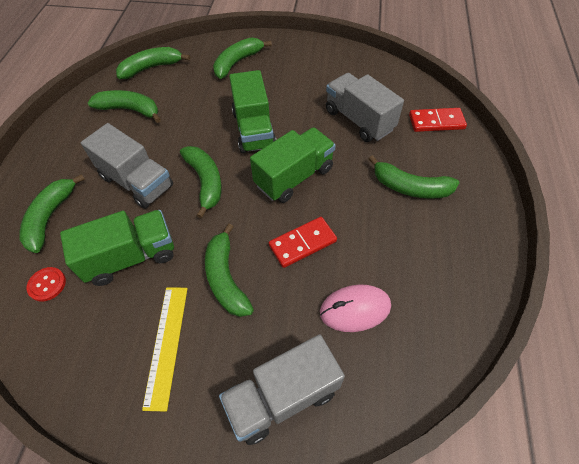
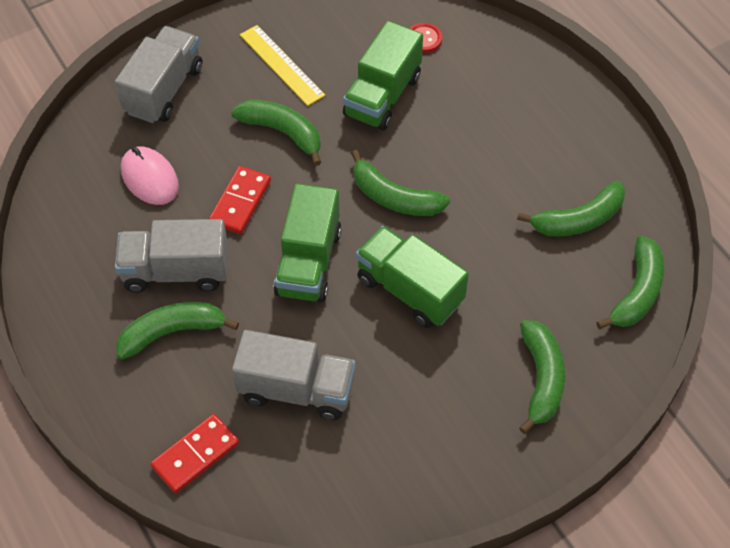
camera: 140 degrees right, 0 degrees up
green banana [19,174,85,253] -> none
grey truck [81,123,173,209] -> grey truck moved to [115,219,228,293]
pink mouse [320,285,391,332] -> pink mouse turned 75 degrees counterclockwise [121,146,179,205]

